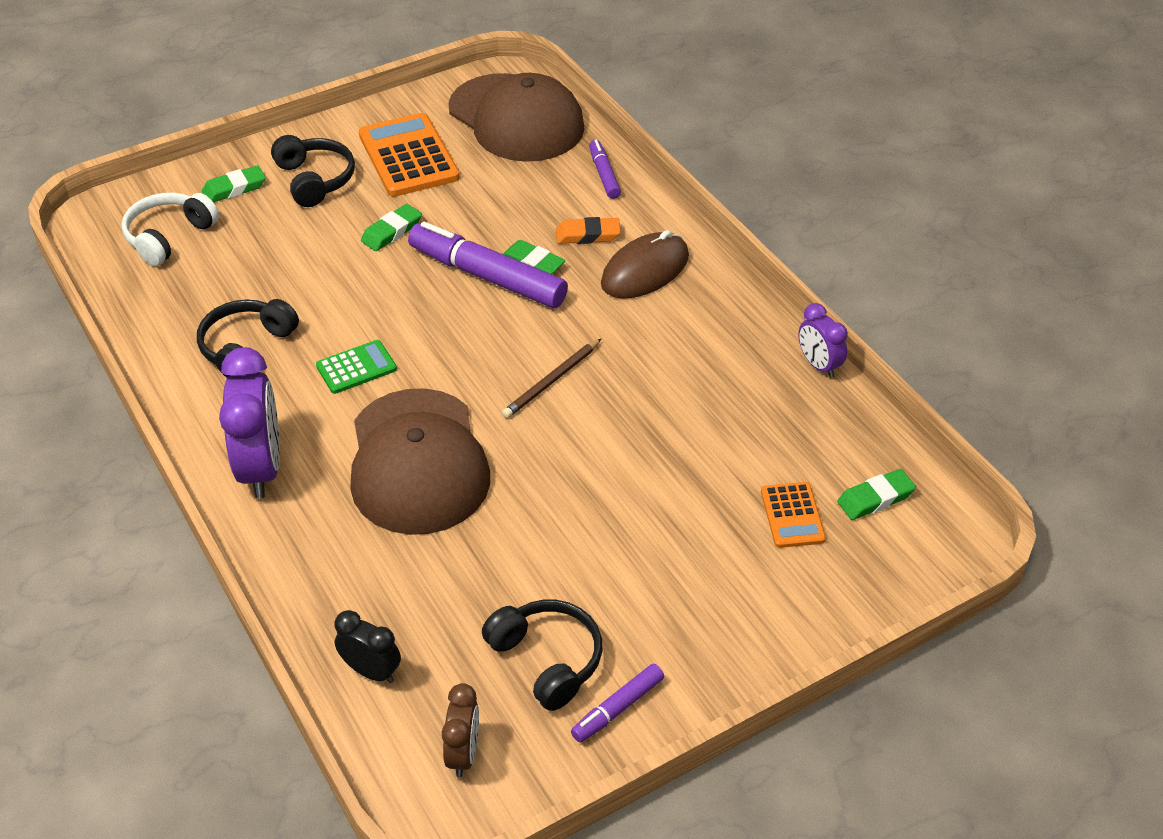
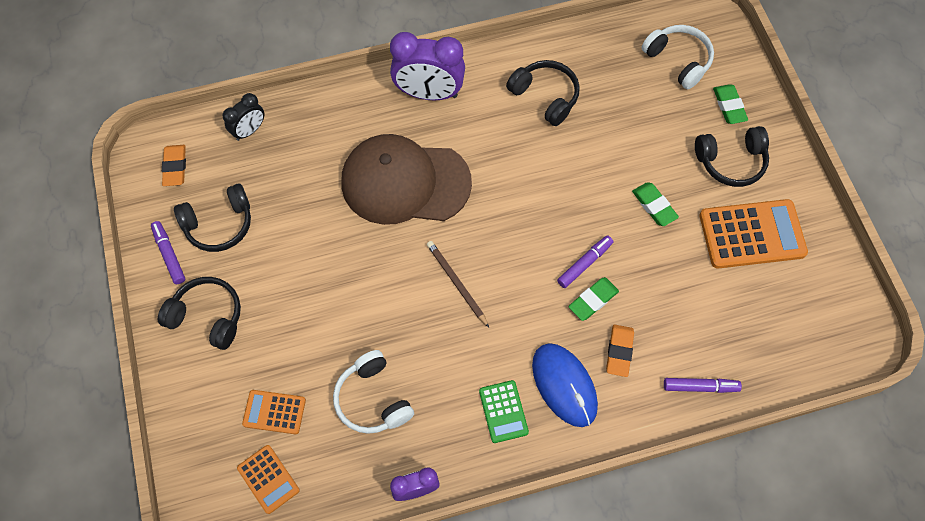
camera: 105 degrees right, 20 degrees up
green calculator [316,340,397,394] -> green calculator moved to [479,380,529,443]
purple marker [408,222,568,308] -> purple marker [557,235,613,288], size x0.50
brown clock [442,683,479,777] -> orange eraser [162,145,186,186]
brown cap [448,73,585,162] -> none
brown mouse [601,230,689,299] -> blue mouse [532,343,598,427]
green eraser [837,469,916,520] -> orange calculator [237,445,300,514]
none -> black headphones [158,277,241,350]
none -> white headphones [333,350,414,434]

